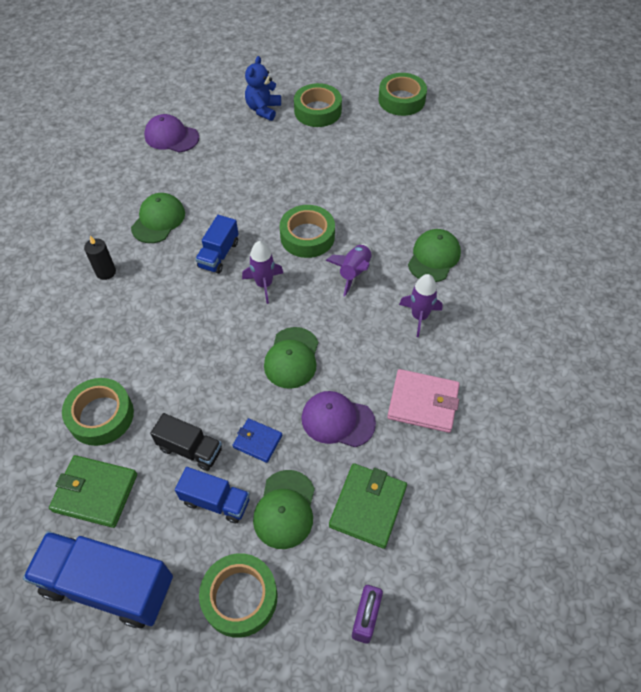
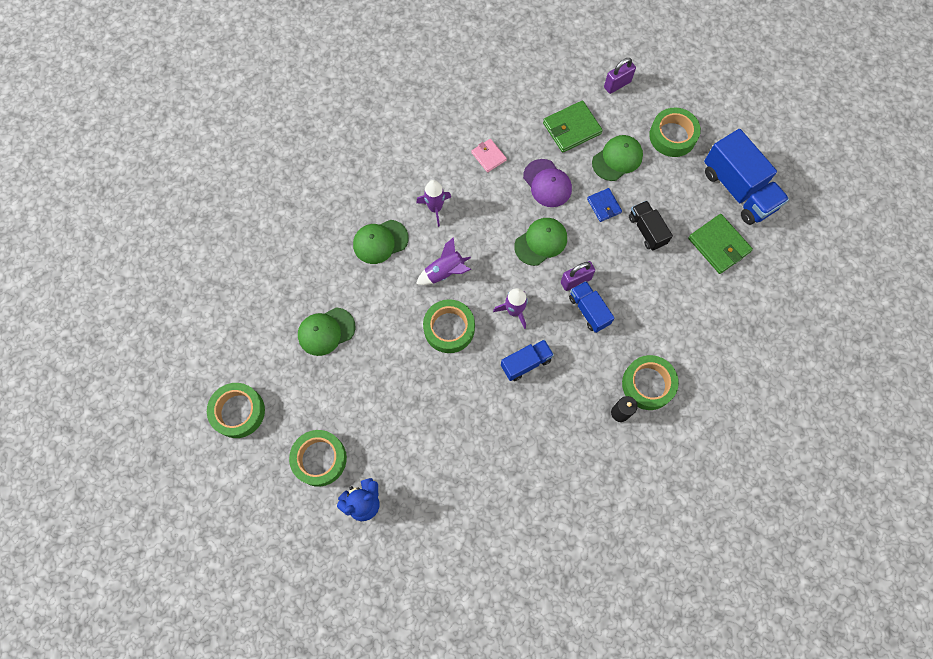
camera: 140 degrees left, 15 degrees up
green tape [62,378,134,446] -> green tape moved to [622,355,679,410]
green cap [131,193,185,243] -> green cap moved to [298,308,355,356]
purple cap [144,114,199,152] -> none
blue truck [175,467,250,523] -> blue truck moved to [569,281,614,333]
pink wallet [387,369,460,433] -> pink wallet [471,139,507,172], size x0.60
none -> purple padlock [561,261,595,291]

